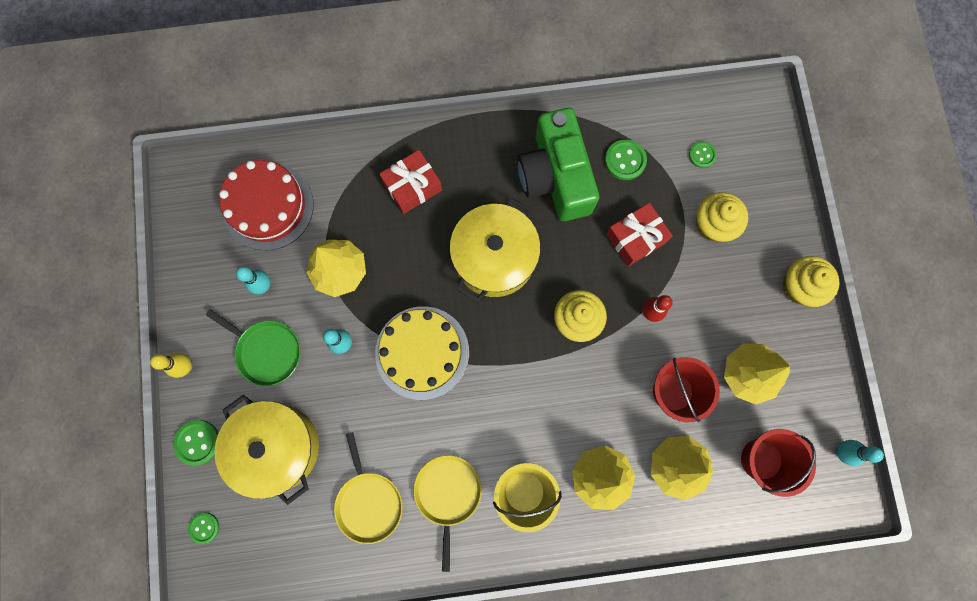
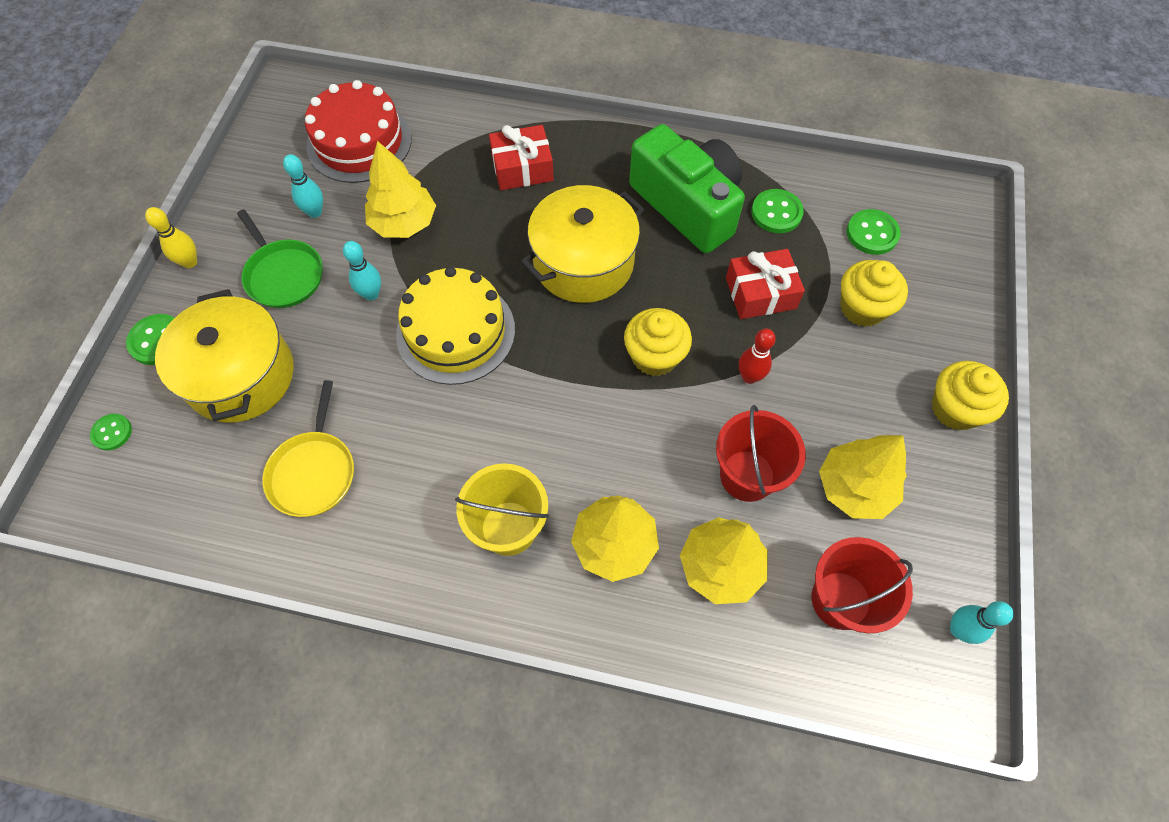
camera: 20 degrees right, 15 degrees down
yellow pan [413,455,482,572] -> none
green camera [517,108,599,221] -> green camera turned 135 degrees clockwise [629,124,745,253]
green button [689,141,717,168] -> green button [847,209,901,255], size x1.53

